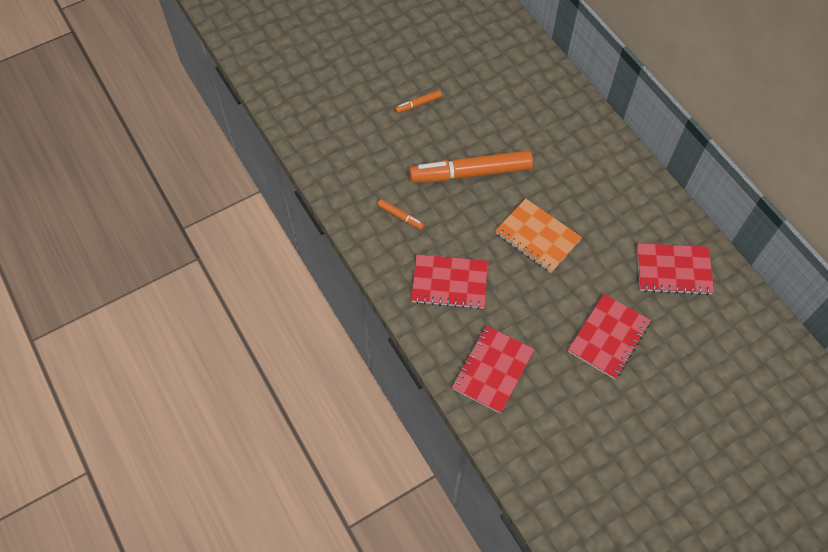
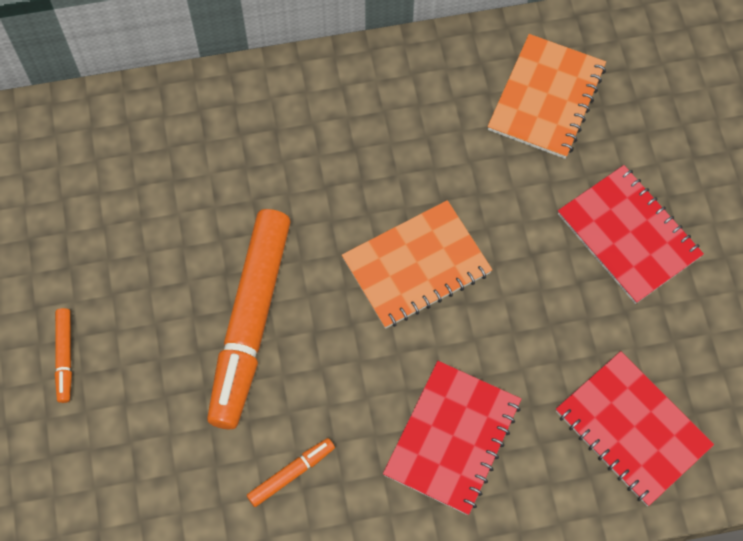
camera: 70 degrees left, 5 degrees up
red notebook [637,243,714,295] -> orange notebook [488,34,606,159]

